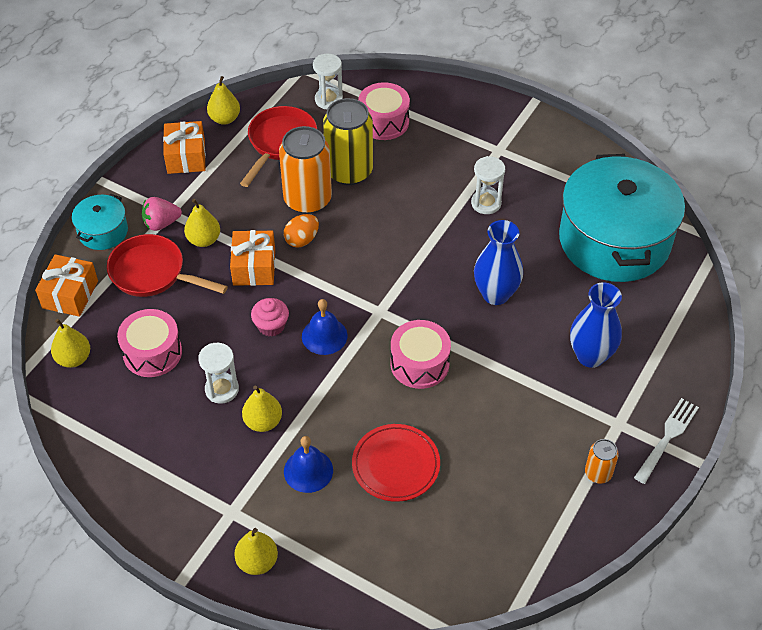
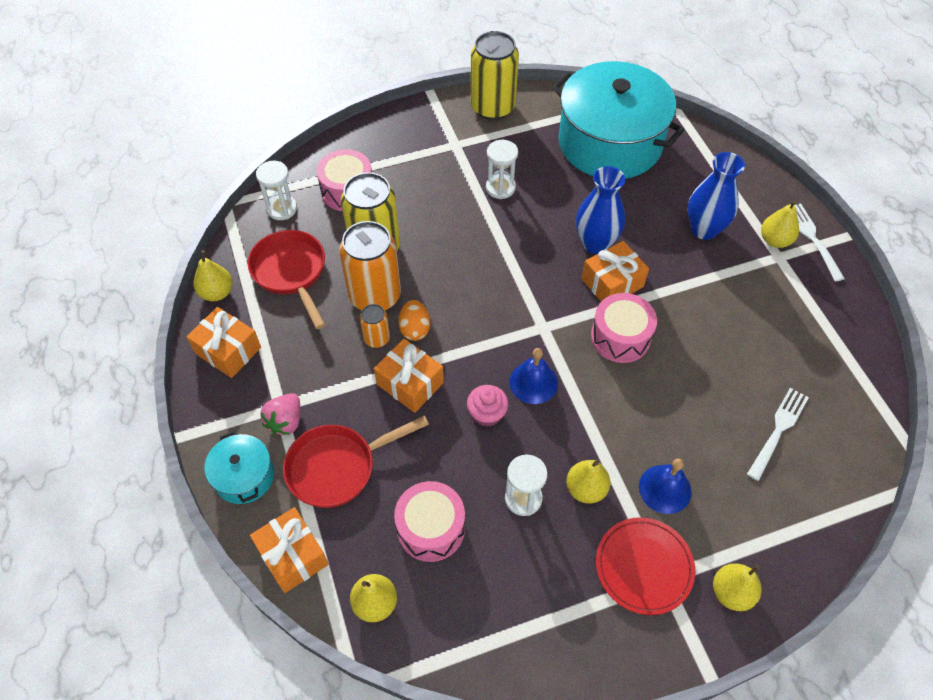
camera: 50 degrees left, 5 degrees up
yellow pear [184,199,220,247] -> yellow pear moved to [761,200,799,248]
red plate [352,424,440,502] -> red plate moved to [596,517,695,615]
orange can [585,439,619,483] -> orange can moved to [360,304,390,348]
none -> yellow can [471,31,519,120]
none -> orange gift [582,241,649,301]
none -> white fork [747,388,809,481]

